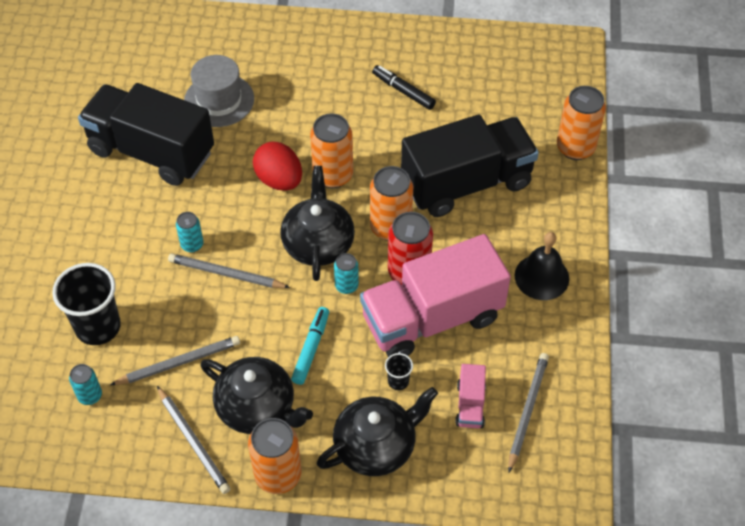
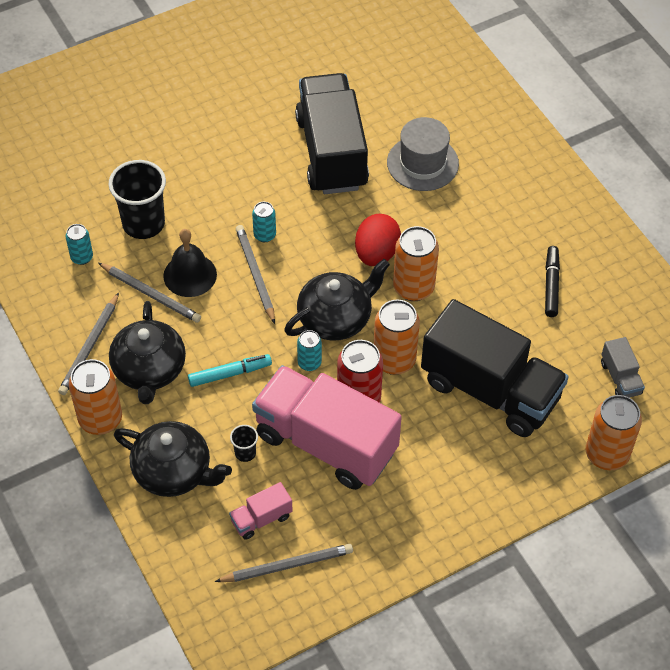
camera: 55 degrees right, 0 degrees up
black bell [515,232,569,300] -> black bell moved to [163,229,217,297]
none -> grey truck [601,337,645,398]

